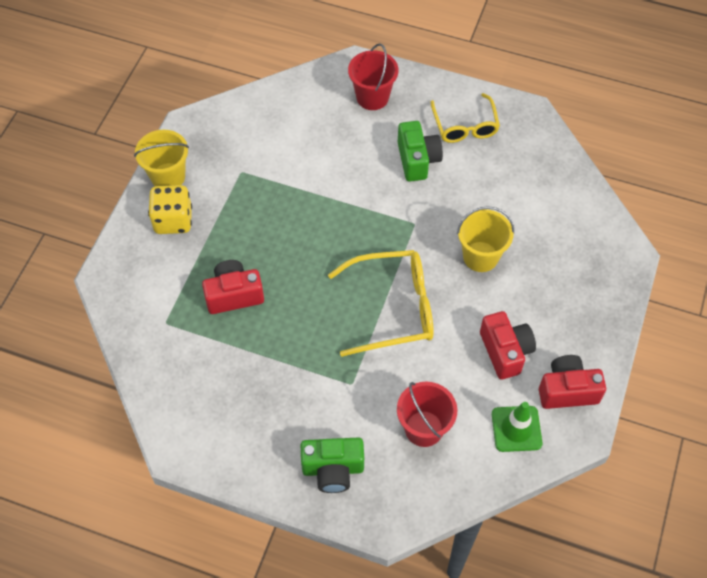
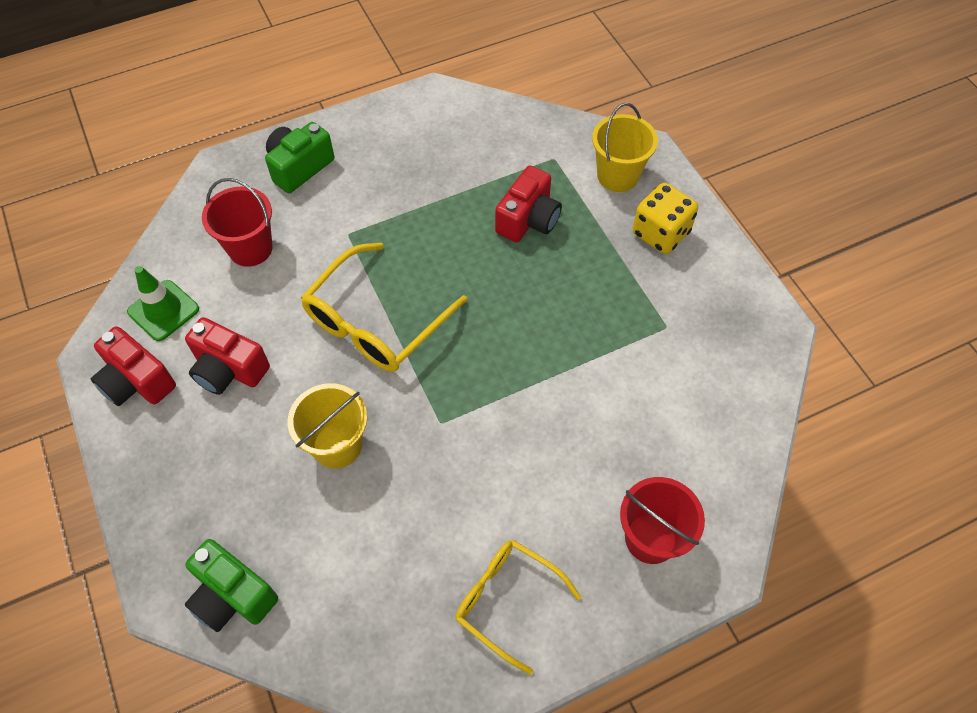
camera: 135 degrees right, 0 degrees up
yellow bucket [134,130,189,186] -> yellow bucket moved to [592,103,658,192]
green camera [398,121,443,182] -> green camera moved to [185,539,278,632]
red camera [539,355,606,409] -> red camera turned 90 degrees clockwise [91,326,176,406]

